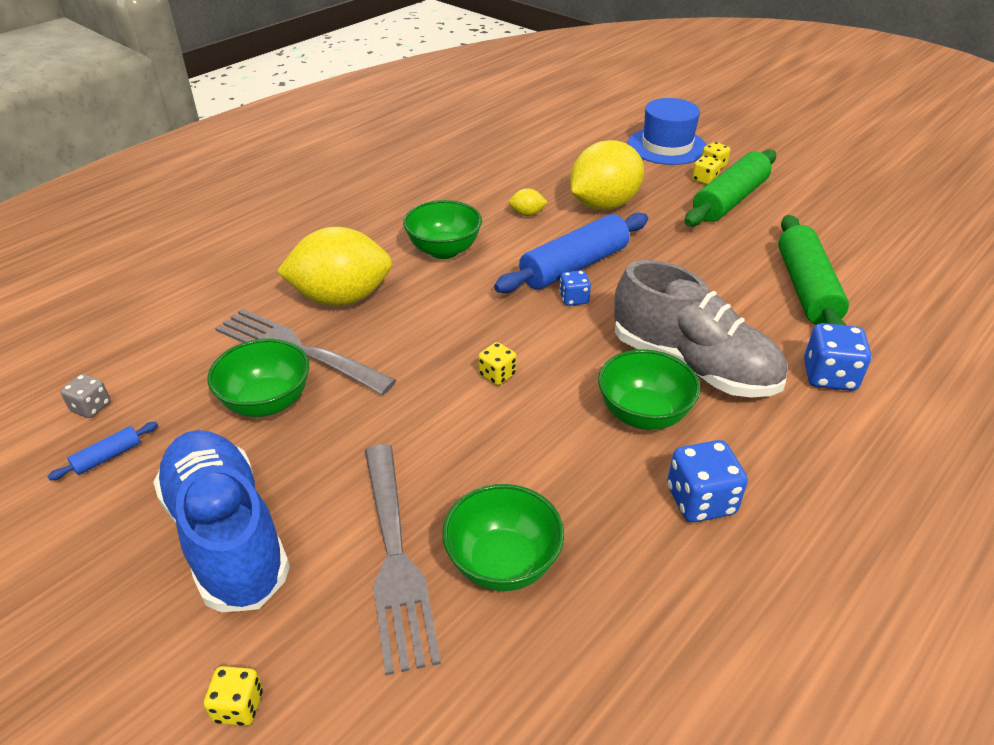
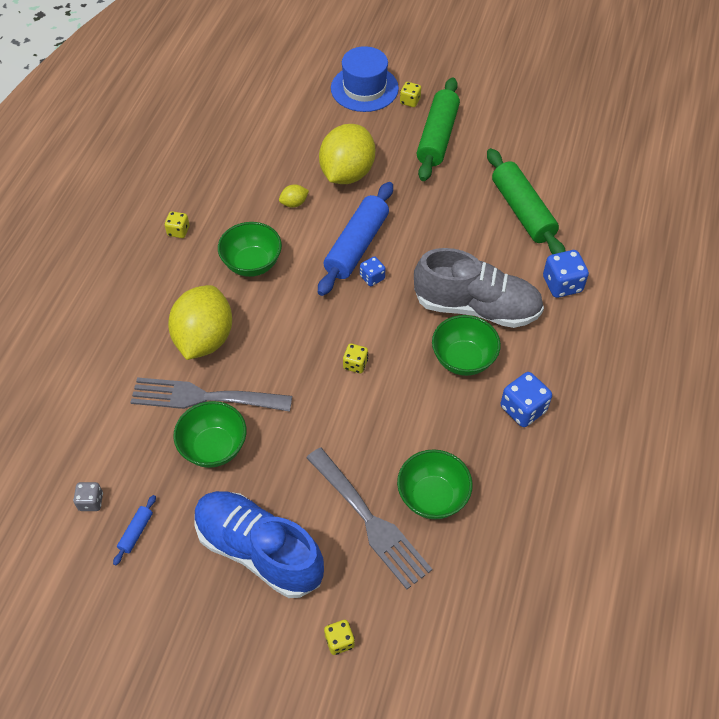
camera: 25 degrees left, 15 degrees up
yellow lemon [277,227,392,306] -> yellow lemon turned 45 degrees counterclockwise [168,285,232,360]
yellow dice [692,155,722,185] -> yellow dice moved to [165,211,189,238]

